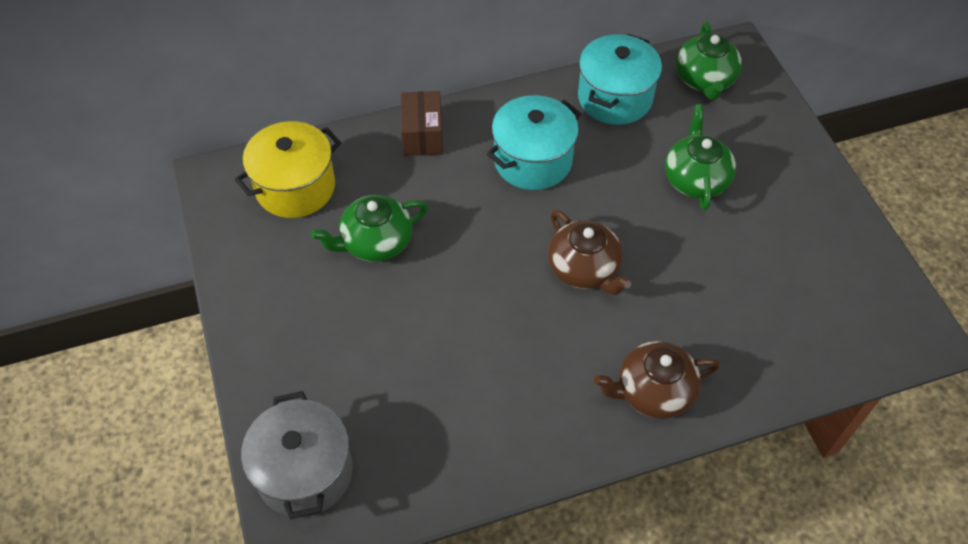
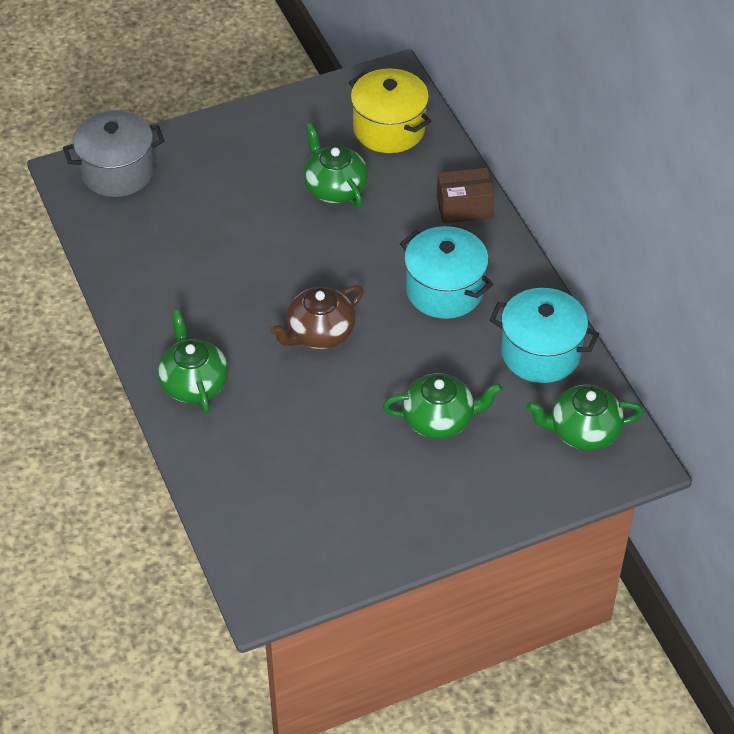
camera: 85 degrees right, 5 degrees down
brown teapot [594,341,720,419] -> green teapot [158,310,229,413]

